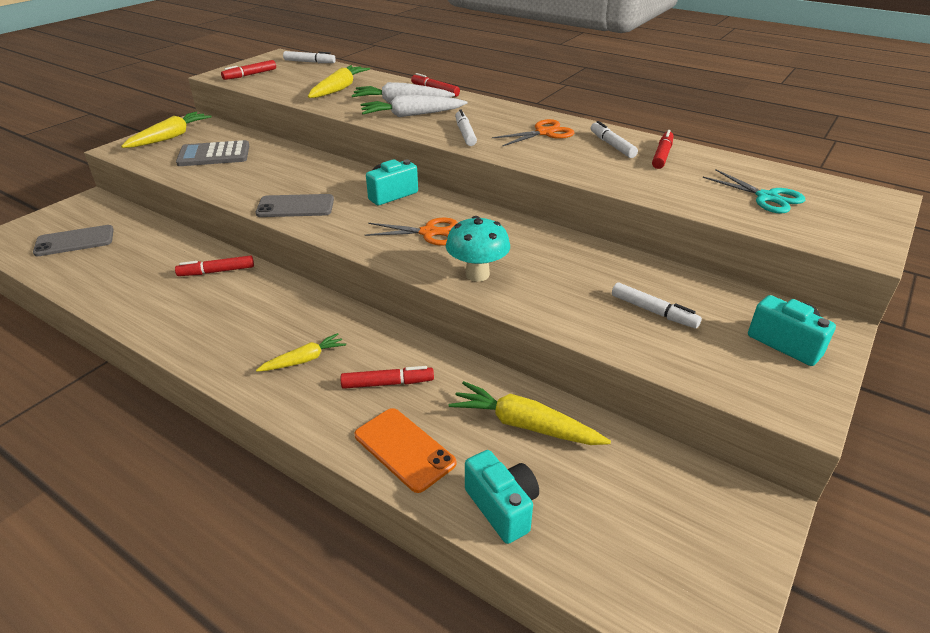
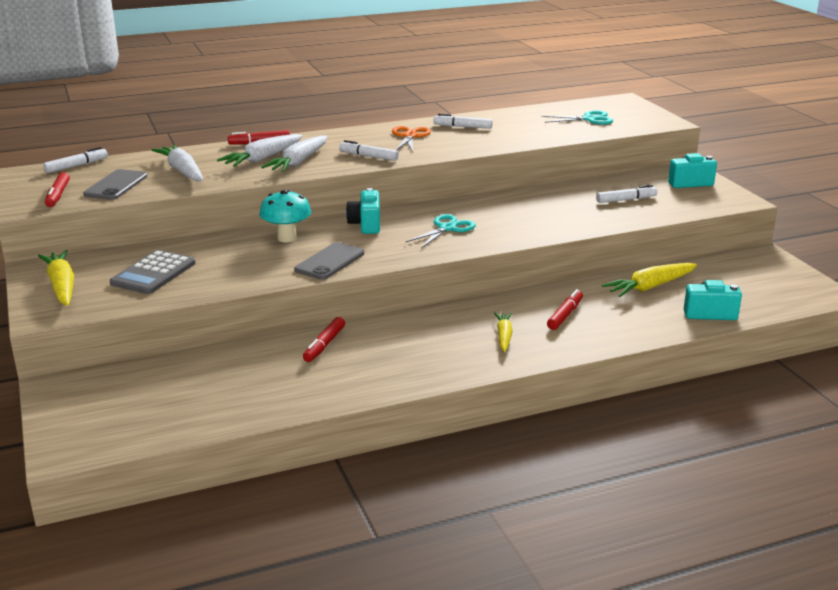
camera: 55 degrees left, 10 degrees down
grey phone [33,225,114,256] -> grey phone moved to [83,169,147,200]
yellow carrot [308,65,370,98] -> white carrot [151,145,203,181]
orange phone [355,408,457,493] -> none
orange scissors [365,218,458,246] -> turquoise scissors [405,214,476,248]
turquoise mushroom [446,216,510,282] -> turquoise mushroom moved to [259,190,311,242]
red marker [652,130,673,169] -> none

